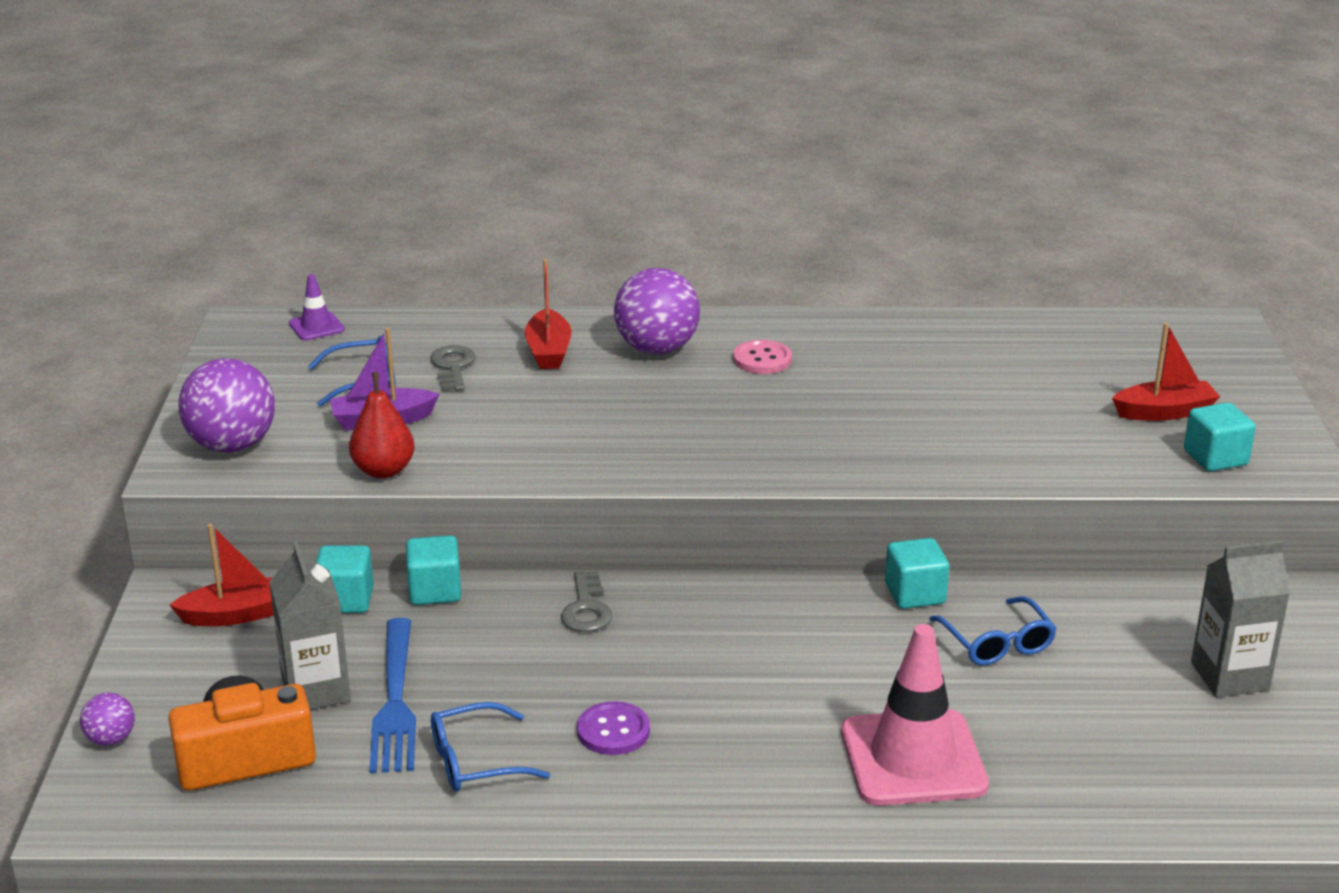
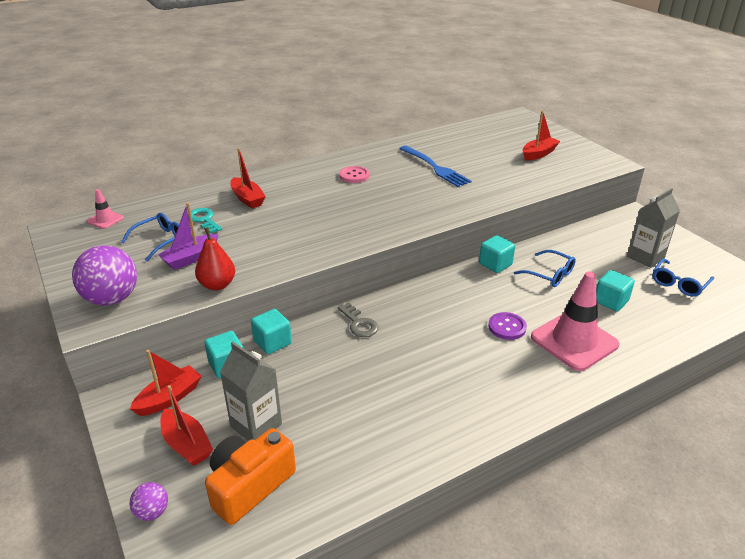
camera: 30 degrees left, 5 degrees up
purple traffic cone [289,274,345,340] -> pink traffic cone [87,189,124,229]
blue fork [369,618,416,773] -> blue fork moved to [399,146,472,187]
grey key [430,345,475,391] -> turquoise key [188,208,222,233]
blue glasses [431,702,550,791] -> blue glasses moved to [653,259,714,296]
purple button [577,701,650,755] -> purple button moved to [488,312,527,340]
purple ball [614,268,700,354] -> none
turquoise cube [1184,402,1256,471] -> turquoise cube moved to [596,270,635,311]
none -> red boat [160,385,213,466]

